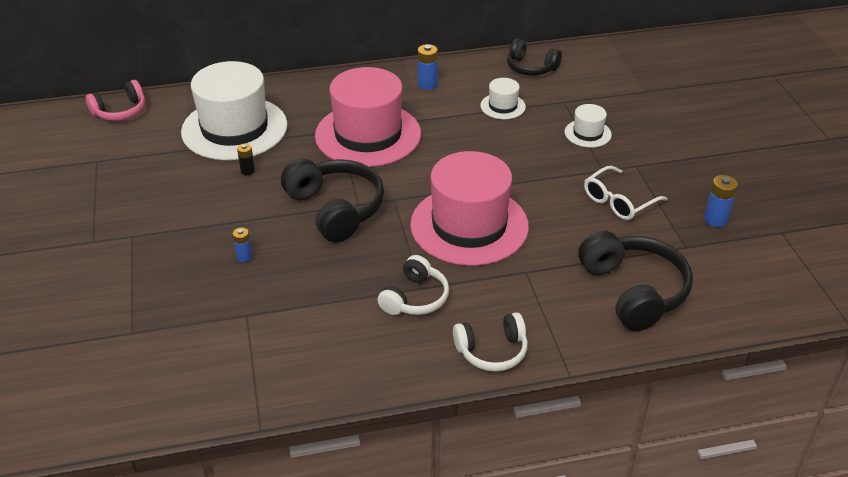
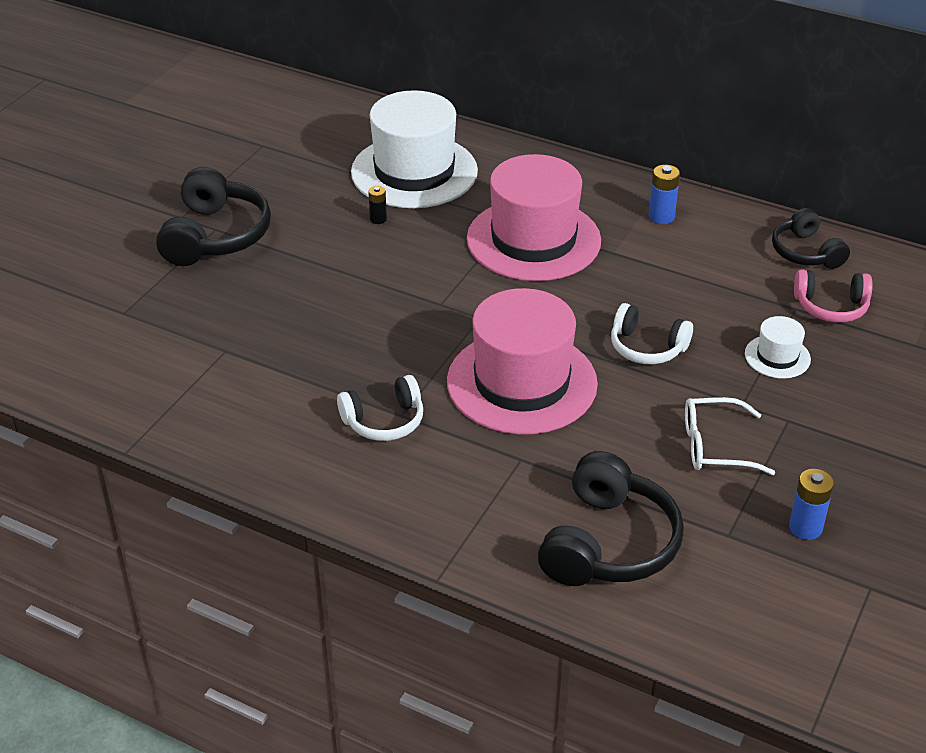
camera: 40 degrees right, 0 degrees up
pink headphones [86,80,145,121] -> pink headphones moved to [794,269,872,323]
blue battery [233,228,252,262] -> none
black headphones [281,159,384,242] -> black headphones moved to [156,167,271,266]
white headphones [453,312,528,372] -> white headphones moved to [611,303,693,364]
white hat [480,78,526,119] -> none

